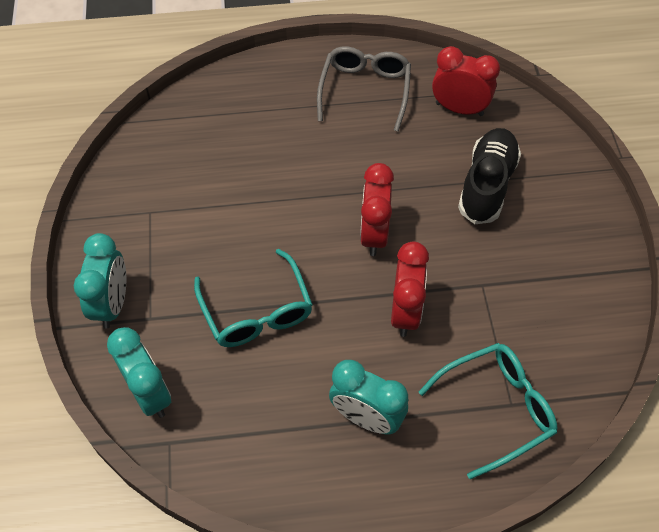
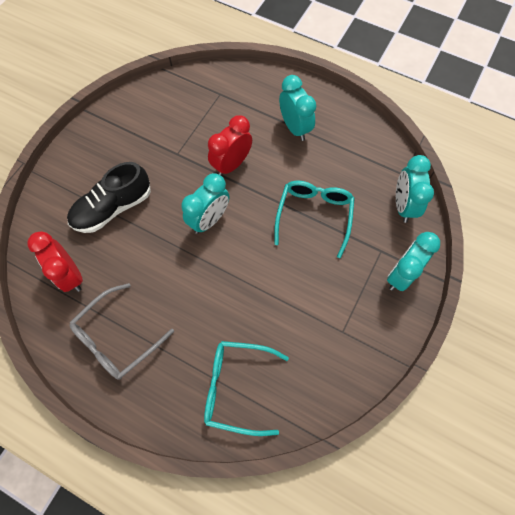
camera: 145 degrees left, 10 degrees up
red clock [360,163,394,256] -> turquoise clock [181,173,229,234]
turquoise glasses [418,343,557,479] -> turquoise glasses moved to [204,341,289,436]

